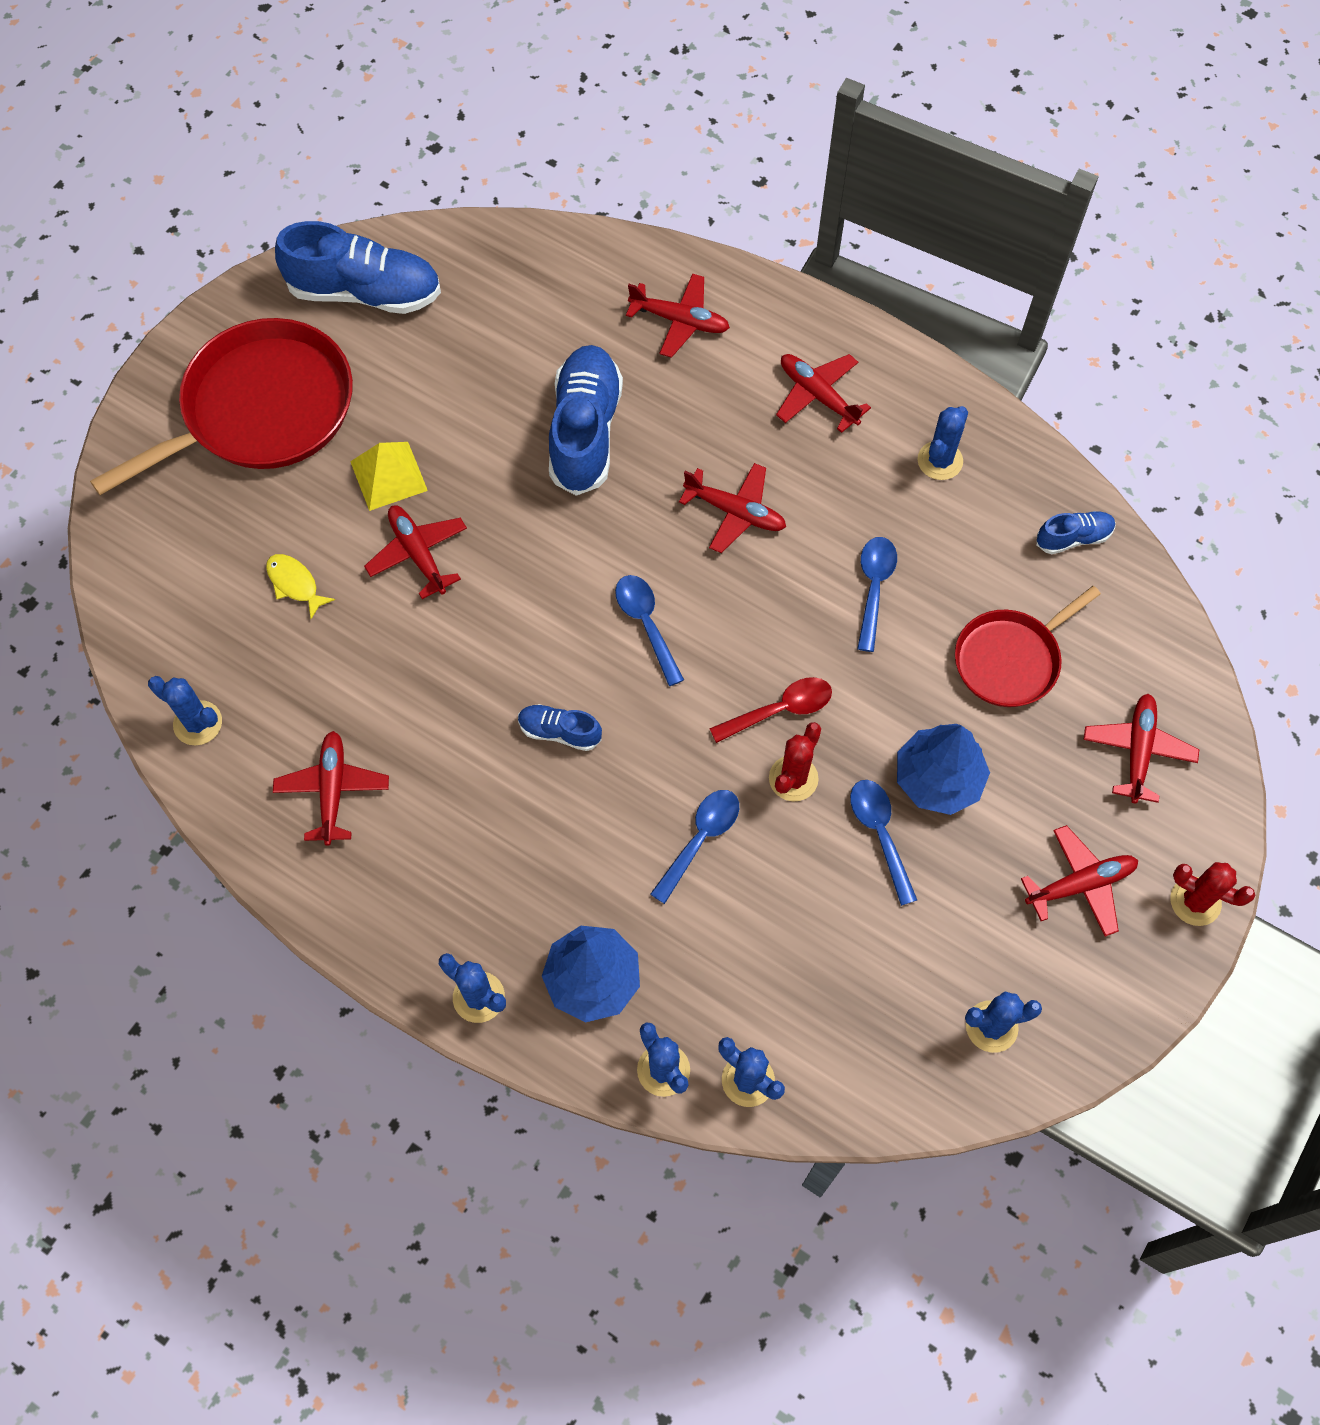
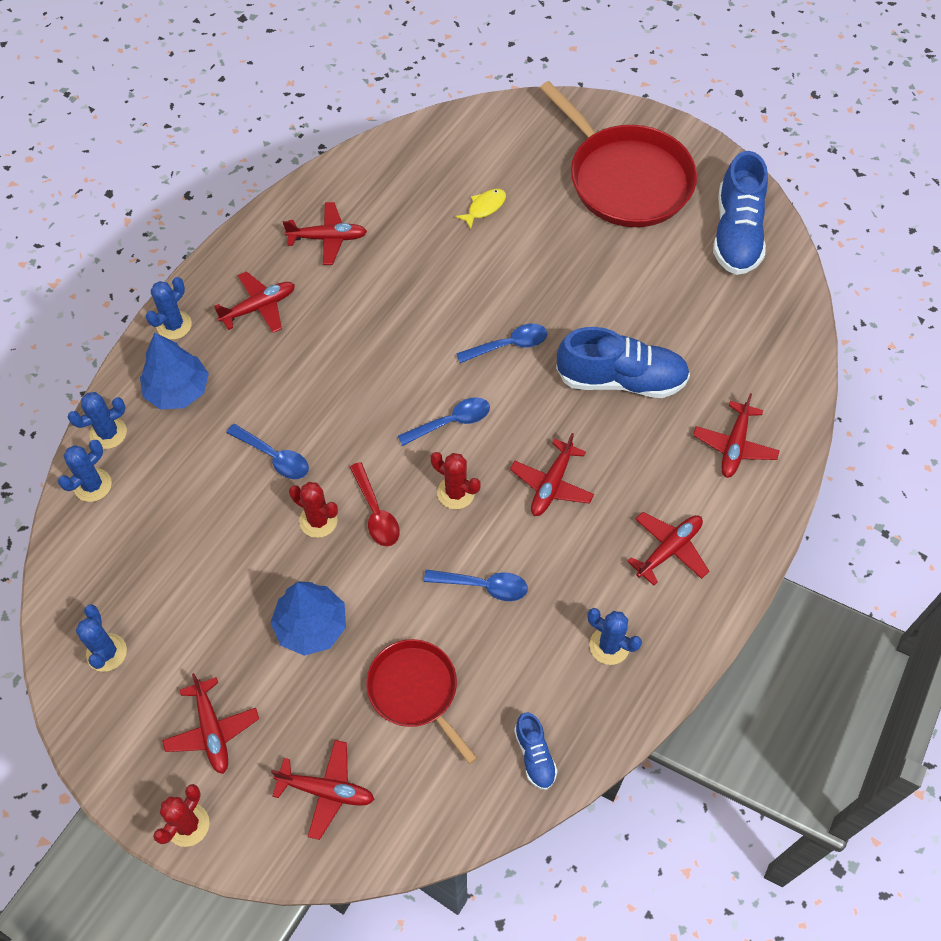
camera: 90 degrees right, 5 degrees down
blue cactus [148,676,222,746] -> none
yellow pyramid [350,442,428,511] -> none
red plane [364,505,467,599] -> red plane moved to [214,271,295,333]
blue shoe [518,704,602,751] -> none
blue spoon [850,780,917,906] -> blue spoon moved to [456,324,547,363]
none -> red cactus [431,452,481,509]

